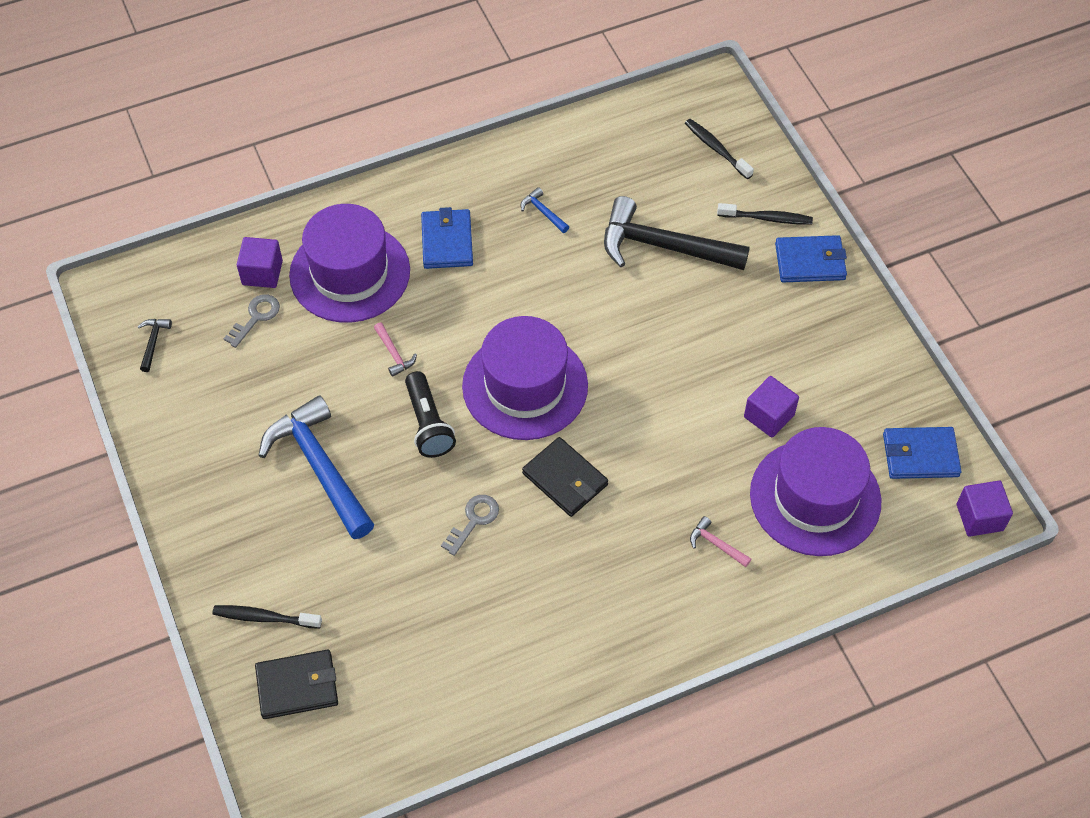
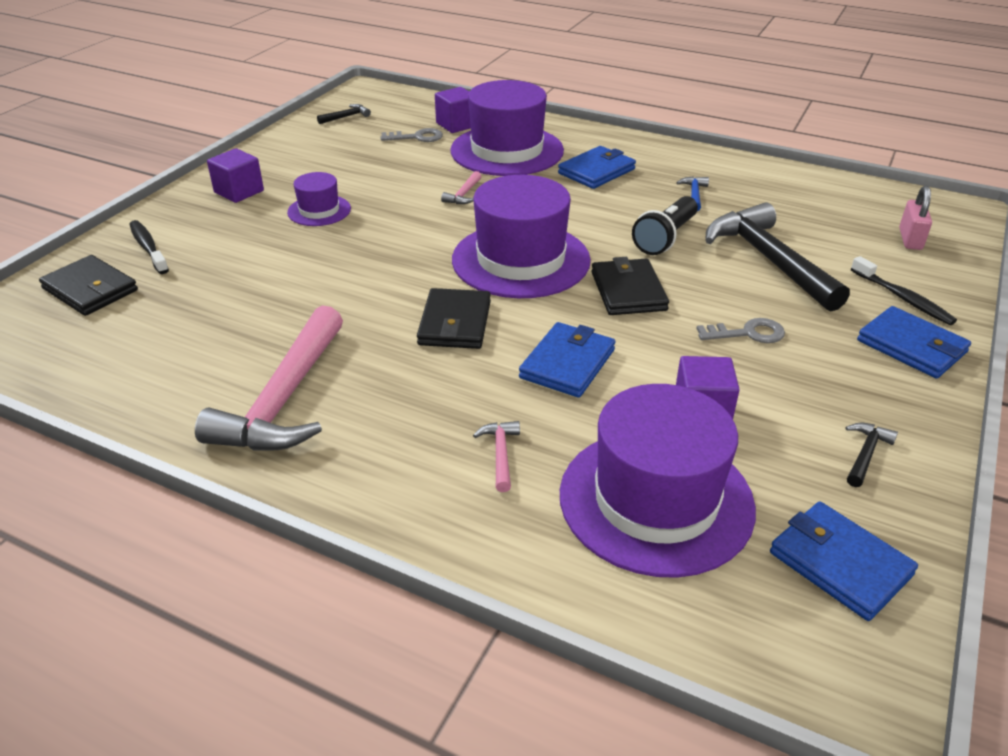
camera: 50 degrees right, 20 degrees down
blue hammer [258,395,374,539] -> purple hat [287,172,351,226]
black flashlight [405,371,456,458] -> black flashlight moved to [632,196,698,255]
grey key [441,495,499,556] -> grey key moved to [696,318,785,343]
black toothbrush [685,119,754,179] -> pink padlock [899,186,932,250]
purple cube [957,481,1013,537] -> purple cube moved to [207,148,264,203]
none -> pink hammer [195,306,343,451]
none -> blue wallet [519,322,615,398]
none -> black wallet [592,257,669,315]
none -> black hammer [846,423,898,487]

